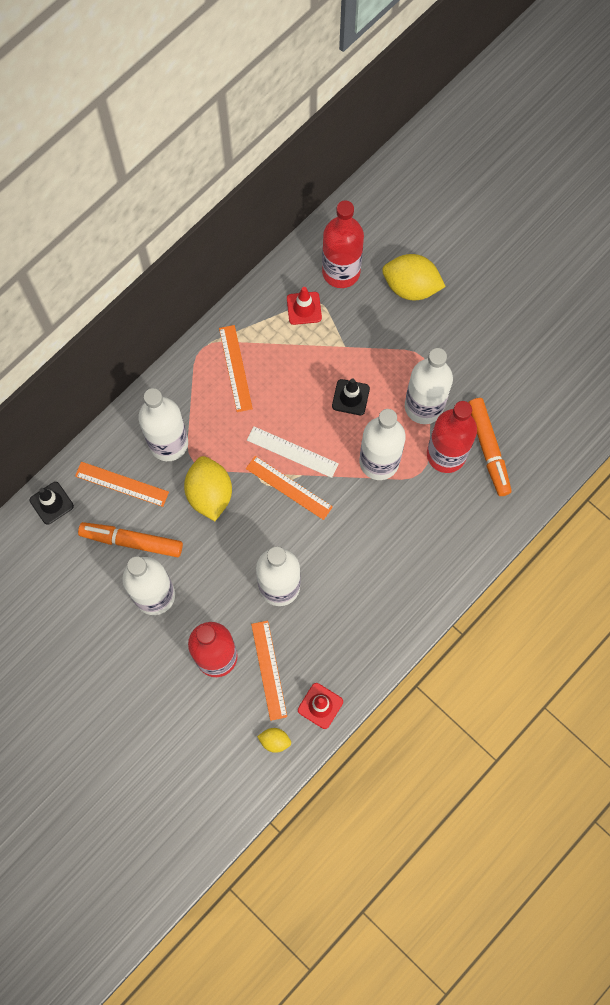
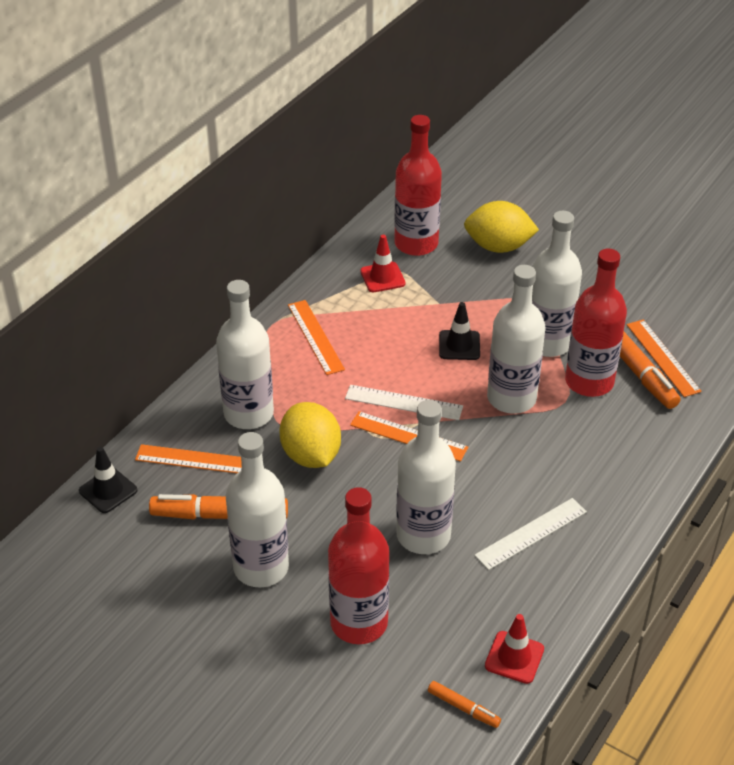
camera: 10 degrees left, 30 degrees down
orange ruler [251,621,287,721] -> orange ruler moved to [627,320,702,397]
yellow lemon [257,728,291,753] -> orange marker [428,681,501,728]
none -> white ruler [474,498,587,570]

